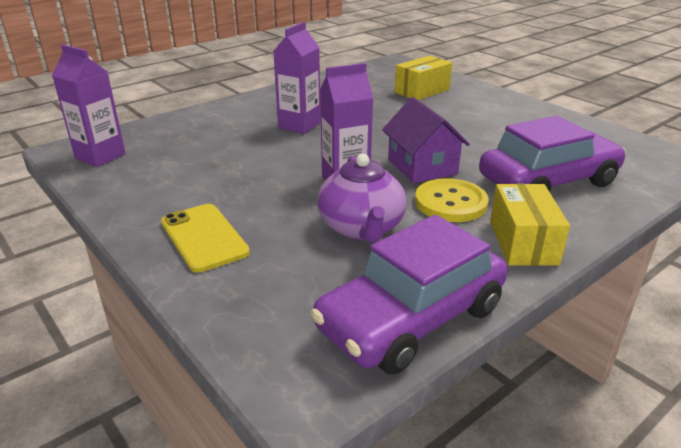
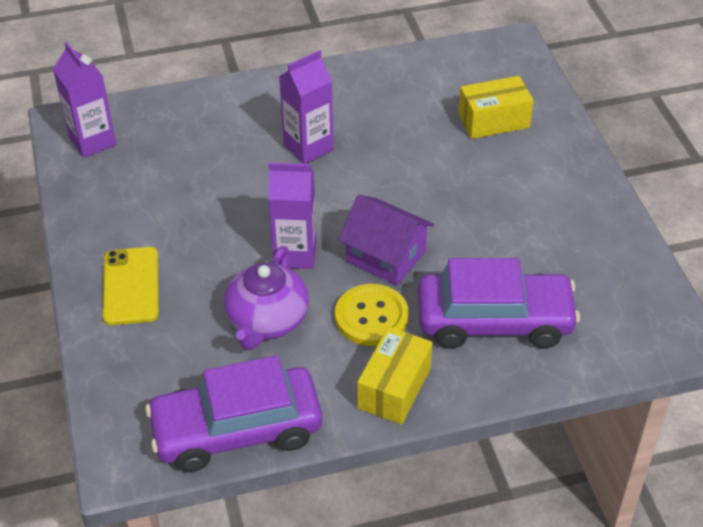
camera: 25 degrees right, 15 degrees up
purple house [382,97,470,183] -> purple house turned 60 degrees counterclockwise [338,195,434,285]

